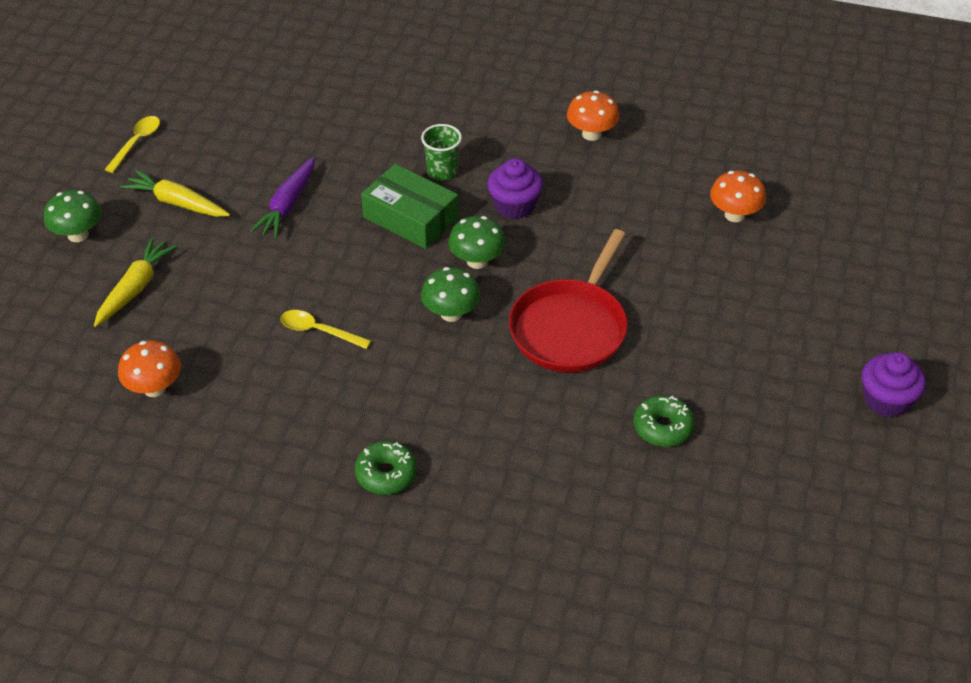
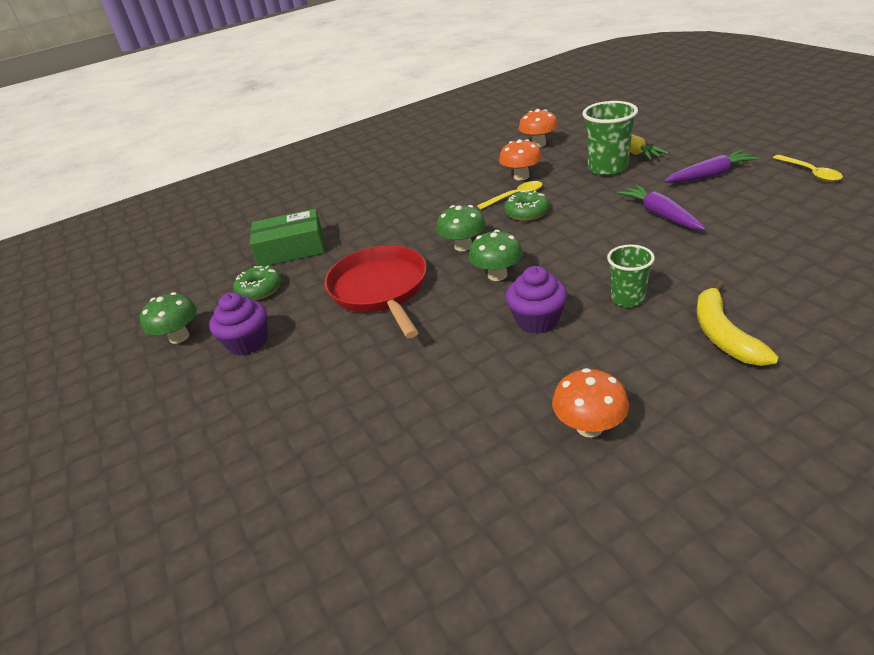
camera: 140 degrees right, 10 degrees down
green mushroom [44,190,101,242] -> green mushroom moved to [140,292,197,344]
yellow carrot [121,170,230,217] -> purple carrot [664,150,759,183]
green donut [355,441,417,495] -> green donut moved to [504,190,549,221]
green box [361,164,459,249] -> green box moved to [250,209,325,266]
orange mushroom [710,171,766,222] -> orange mushroom moved to [499,139,542,180]
purple cupcake [862,352,926,418] -> purple cupcake moved to [209,292,267,356]
none -> green cup [582,101,638,176]
none -> yellow banana [696,281,779,366]

